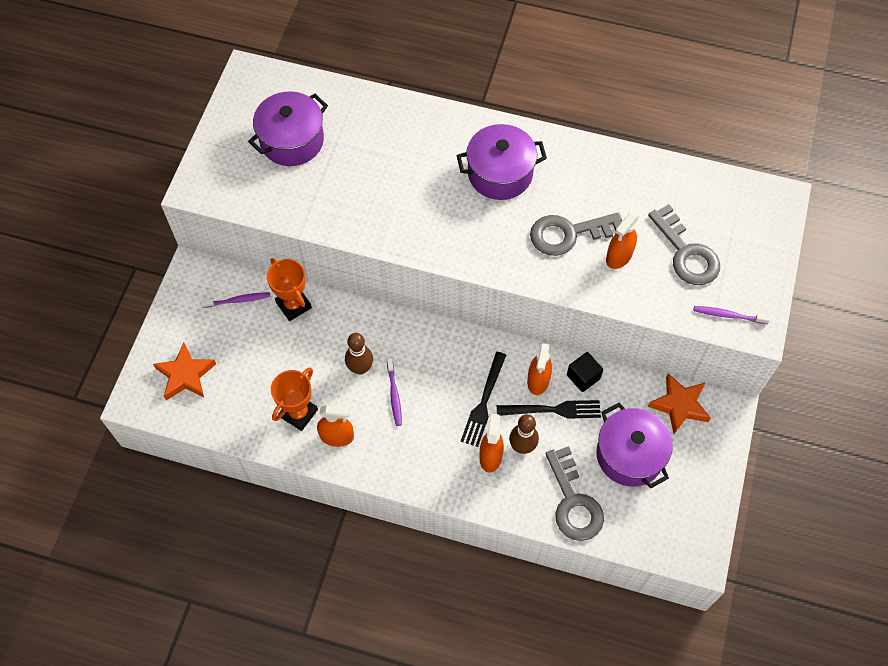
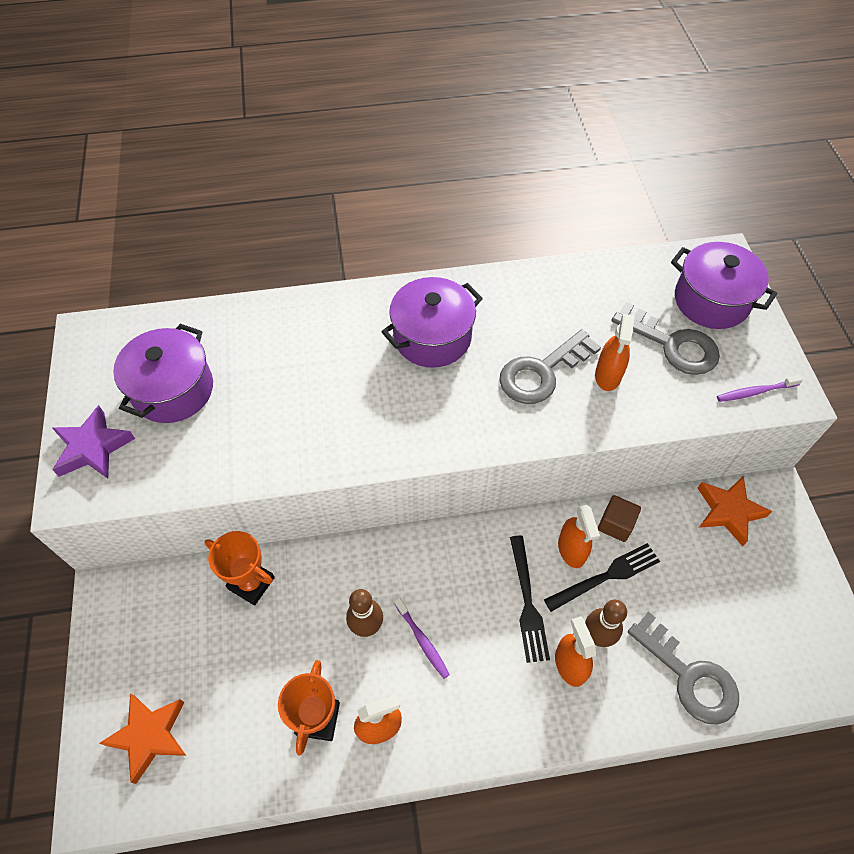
camera: 25 degrees left, 5 degrees down
purple toothbrush [201,292,270,308] -> none
black cube [567,352,603,392] -> brown cube [598,495,641,542]
purple pot [596,403,673,488] -> purple pot moved to [671,242,777,329]
none -> purple star [52,405,135,479]

